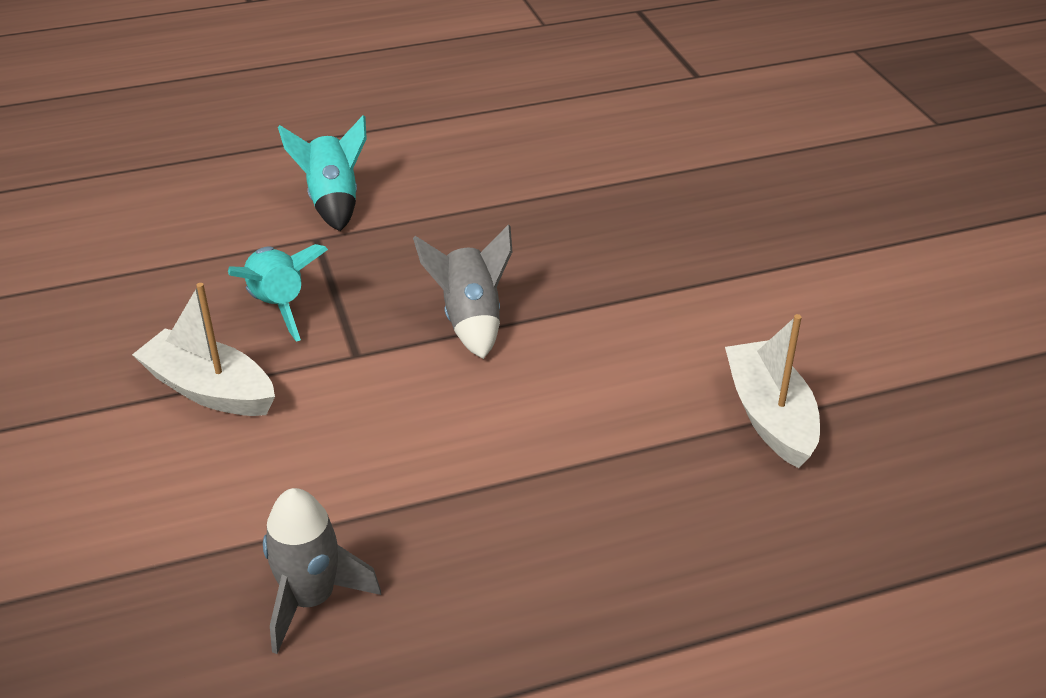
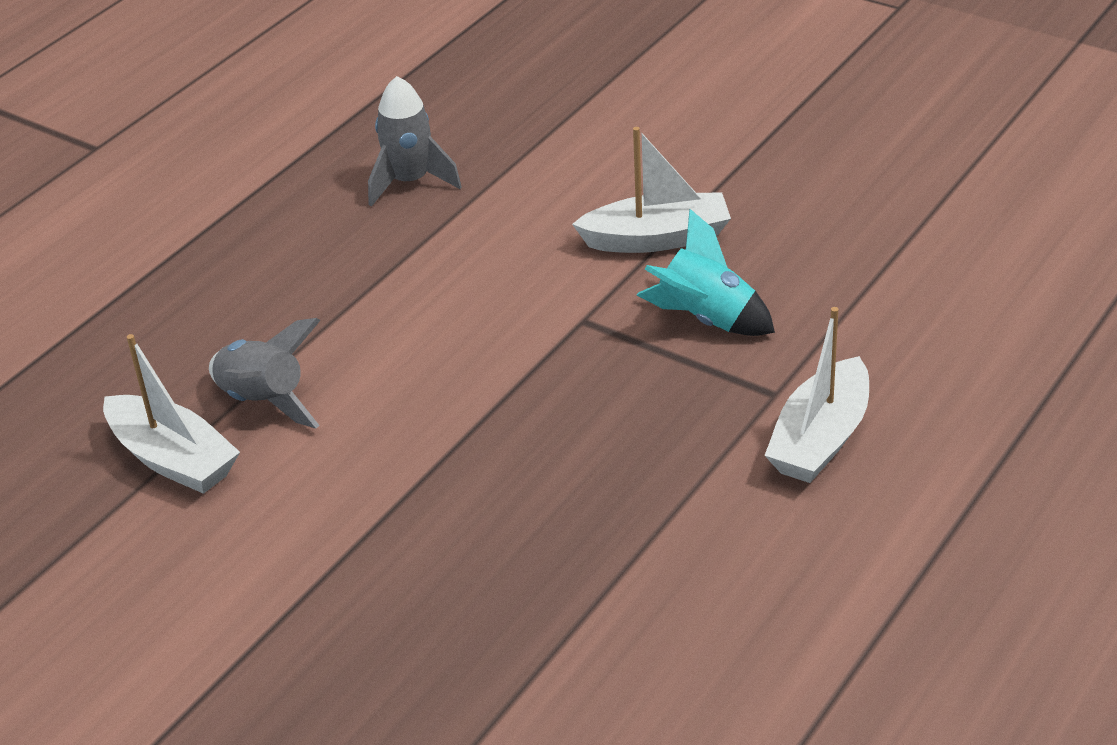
camera: 145 degrees right, 0 degrees up
turquoise rocket [278,115,367,231] -> white boat [764,307,869,483]
grey rocket [413,224,512,359] -> grey rocket moved to [209,318,321,428]

